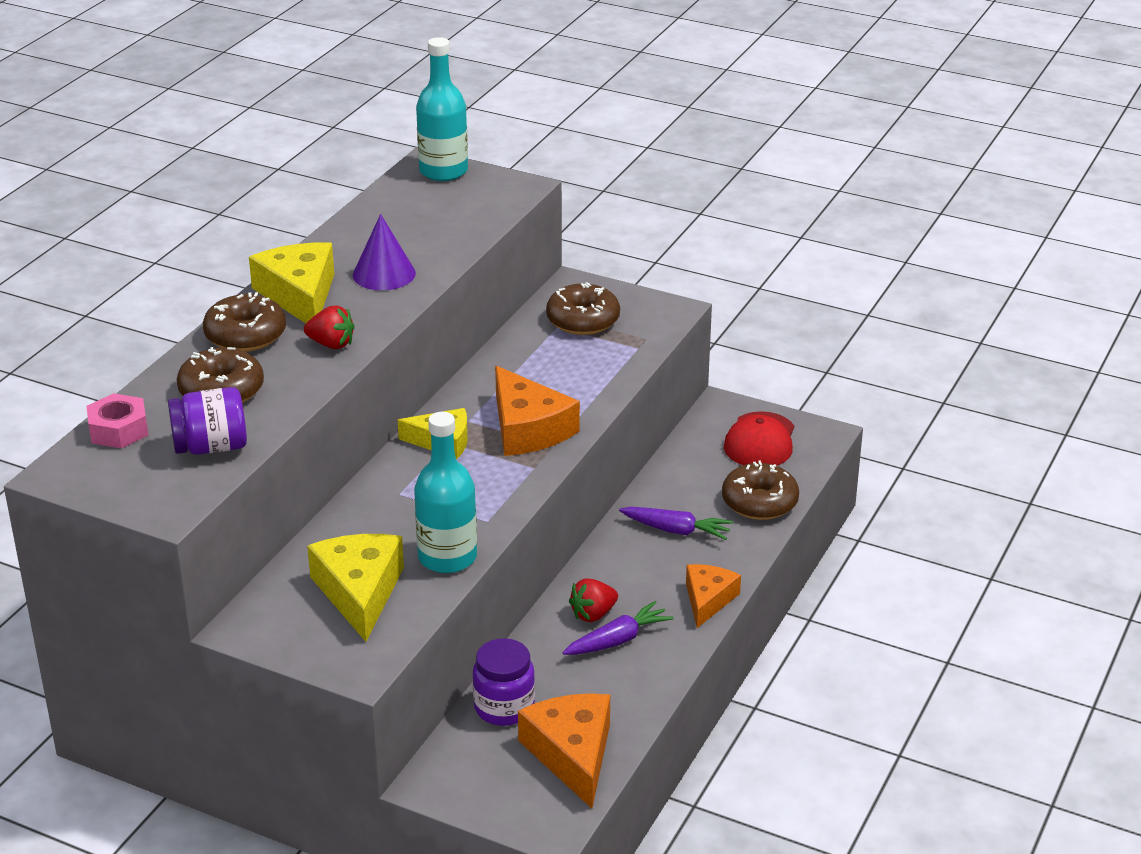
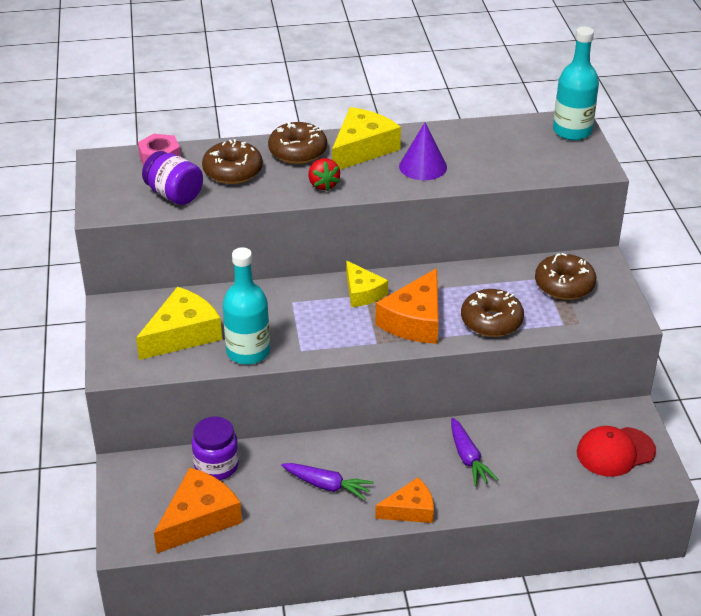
camera: 55 degrees right, 5 degrees up
red strawberry [569,578,618,622] -> none
brown donut [722,461,799,520] -> brown donut moved to [461,289,524,337]

